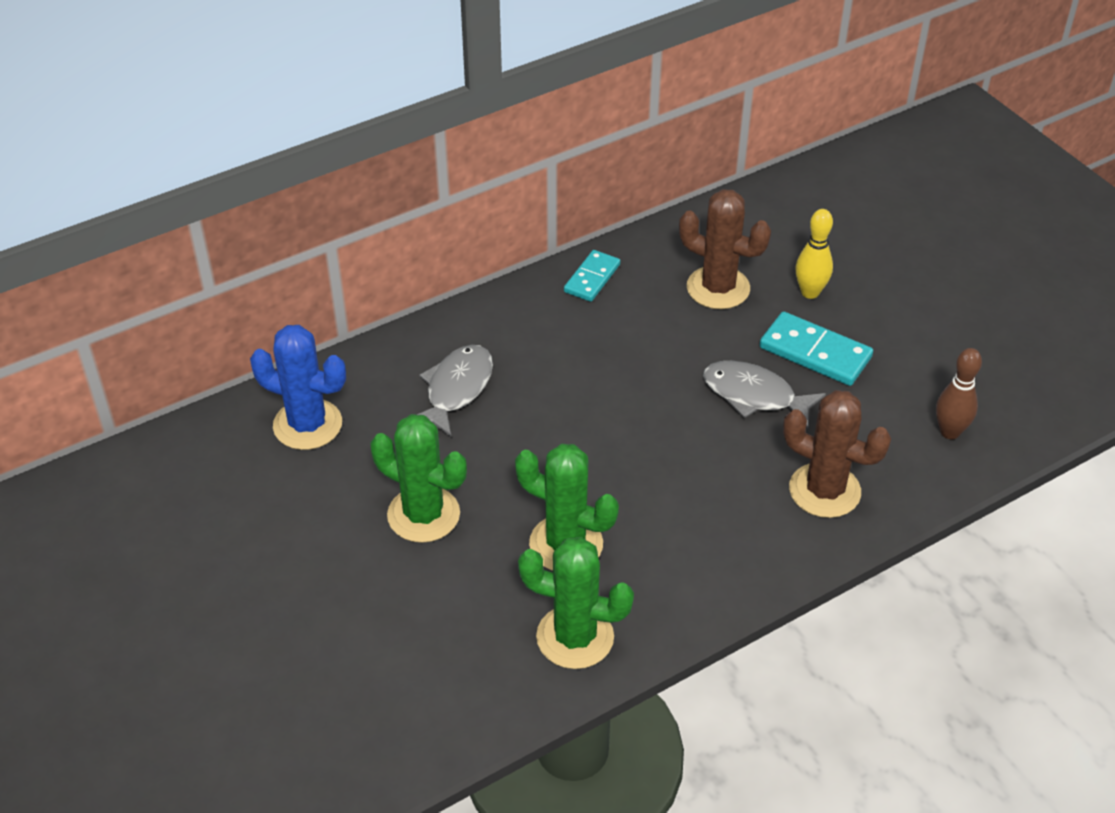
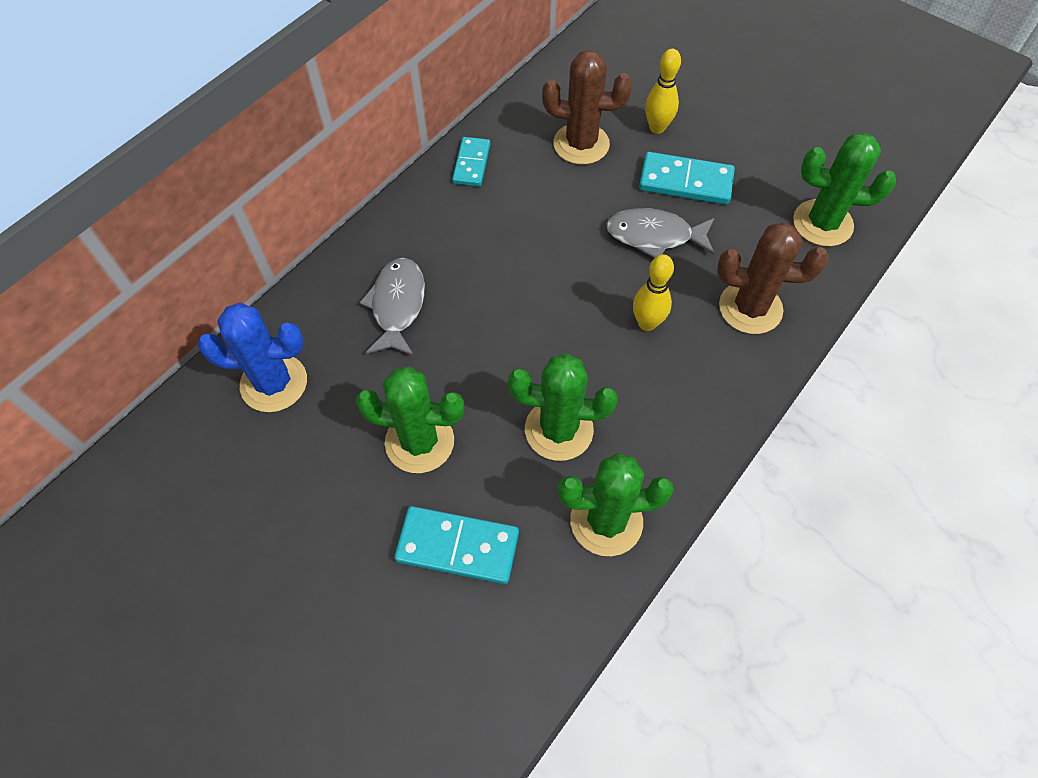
camera: 20 degrees left, 15 degrees up
brown bowling pin [936,348,982,439] -> green cactus [793,133,896,247]
none -> turquoise domino [394,506,519,584]
none -> yellow bowling pin [633,254,674,331]

